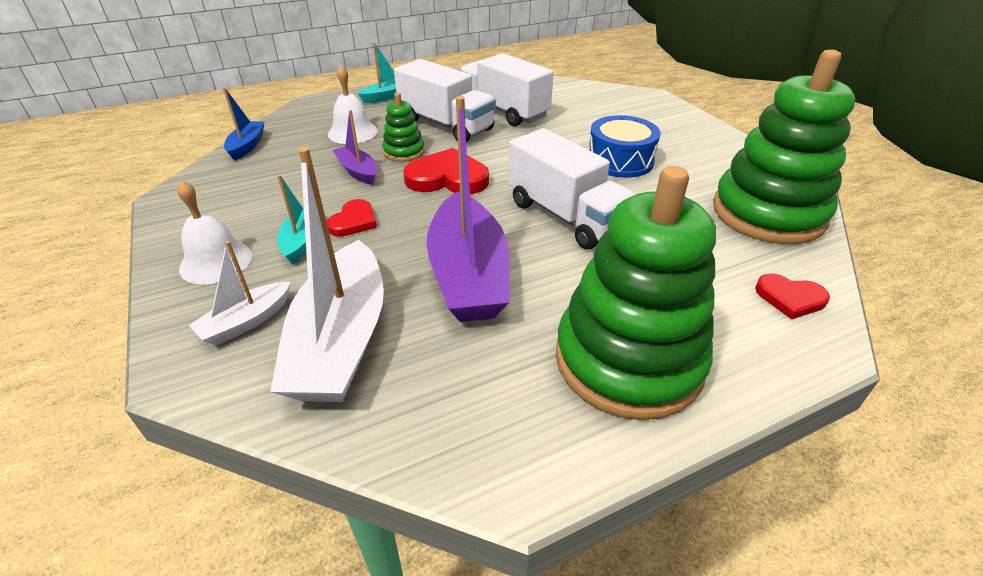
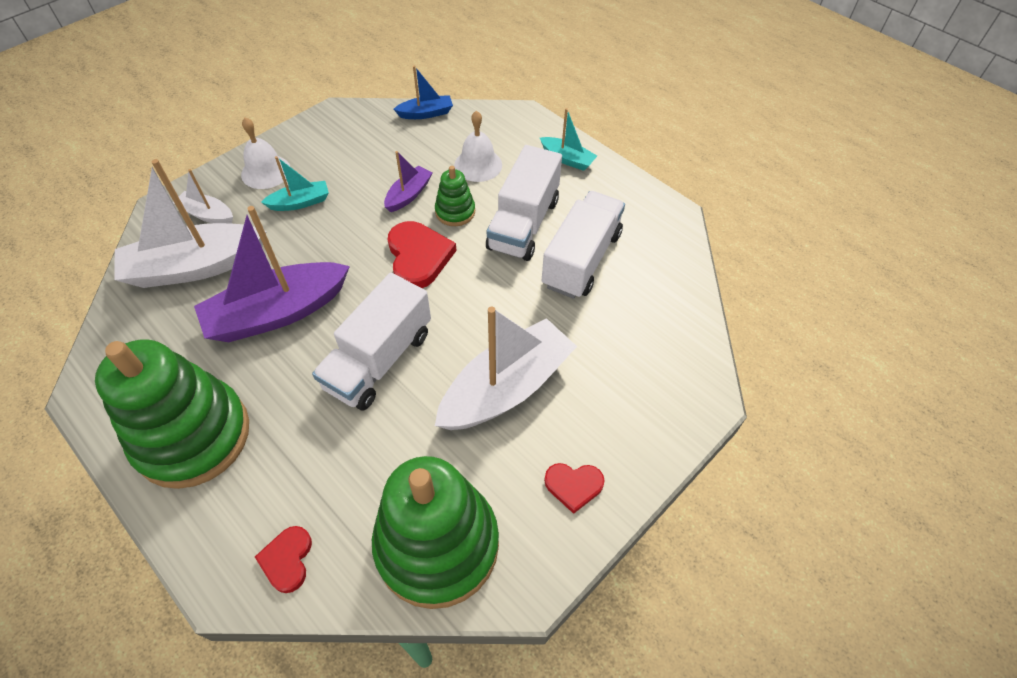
camera: 70 degrees right, 15 degrees up
red heart [326,199,377,237] -> red heart moved to [544,463,605,514]
blue drum [589,115,661,178] -> white boat [435,307,577,430]

